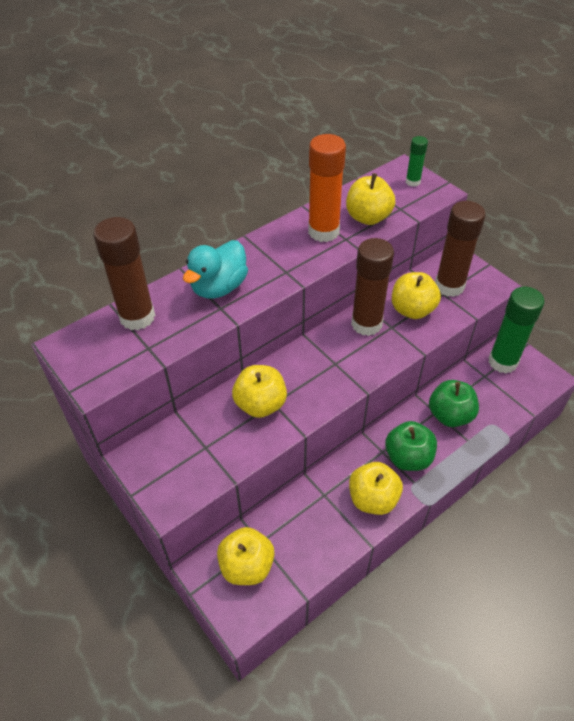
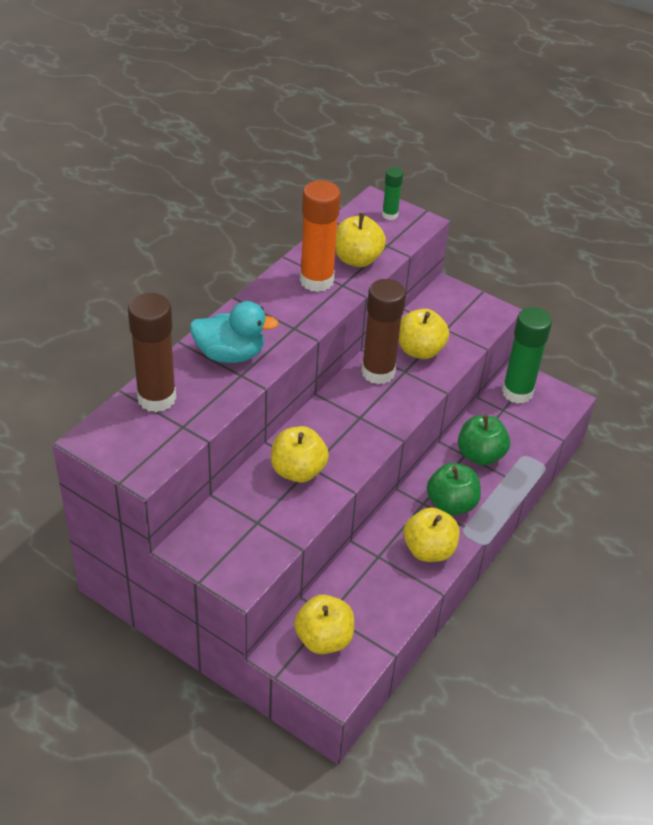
camera: 20 degrees left, 5 degrees down
turquoise duck [183,240,248,299] -> turquoise duck turned 105 degrees counterclockwise [190,301,279,363]
brown glue stick [435,201,486,297] -> none

